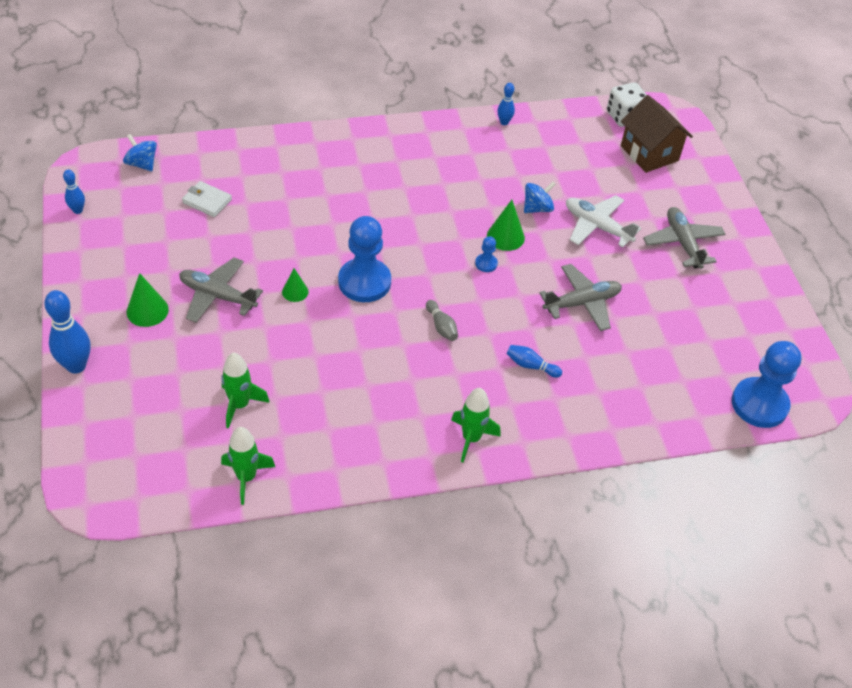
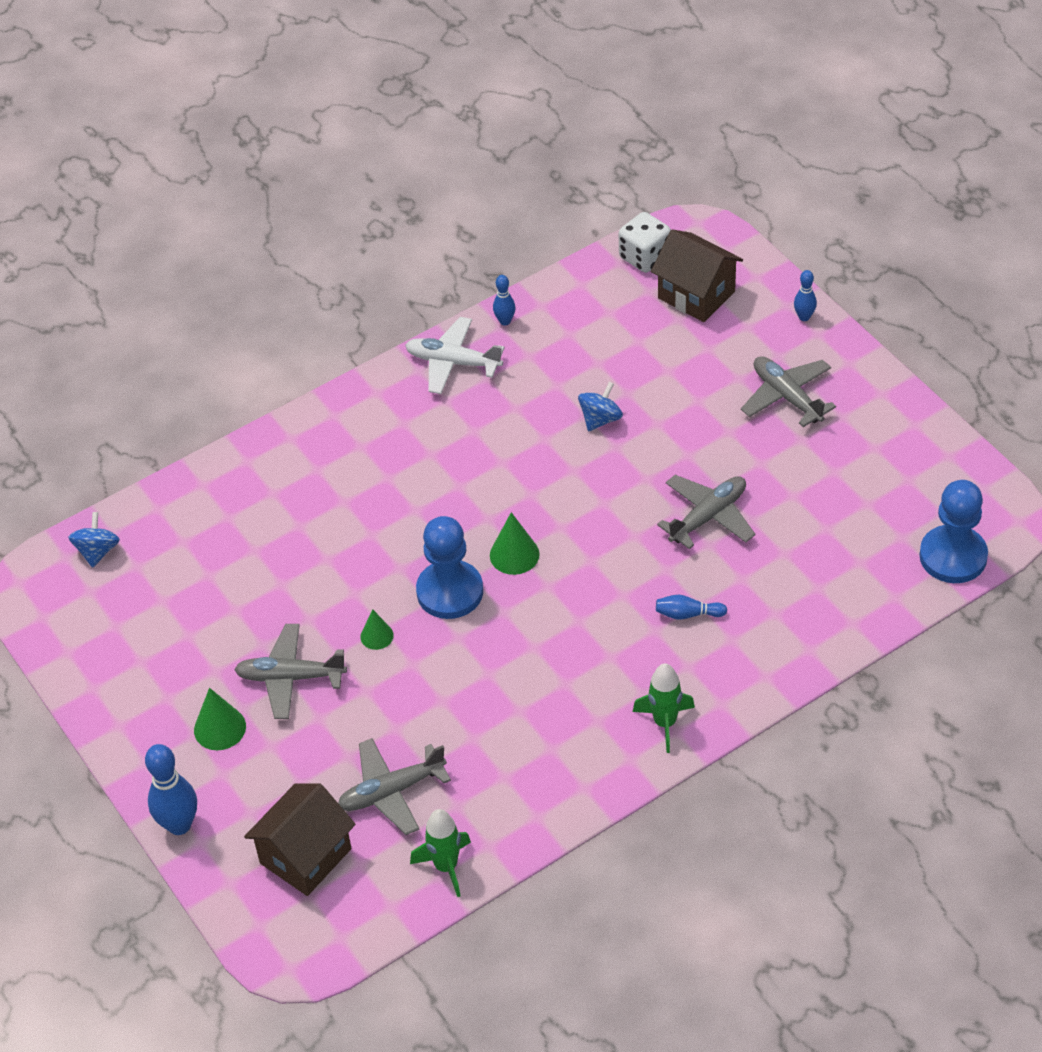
camera: 15 degrees left, 0 degrees up
blue bowling pin [63,170,85,214] -> blue bowling pin moved to [794,270,817,321]
blue spinning top [123,134,157,171] -> blue spinning top turned 75 degrees clockwise [68,512,120,568]
white wallet [182,181,232,217] -> none
green rocket [221,352,270,429] -> grey plane [338,738,451,835]
grey bowling pin [426,300,458,341] -> none
blue pawn [475,236,498,272] -> none
green cone [487,200,525,251] -> green cone moved to [490,512,540,575]
white plane [566,195,641,247] -> white plane moved to [405,317,504,394]
none -> brown house [244,783,356,896]

